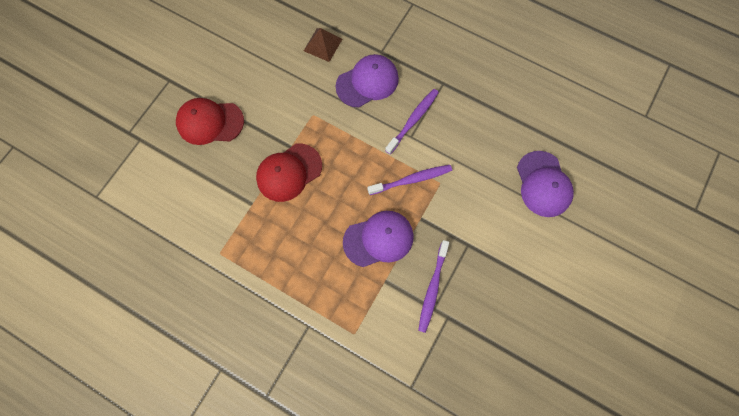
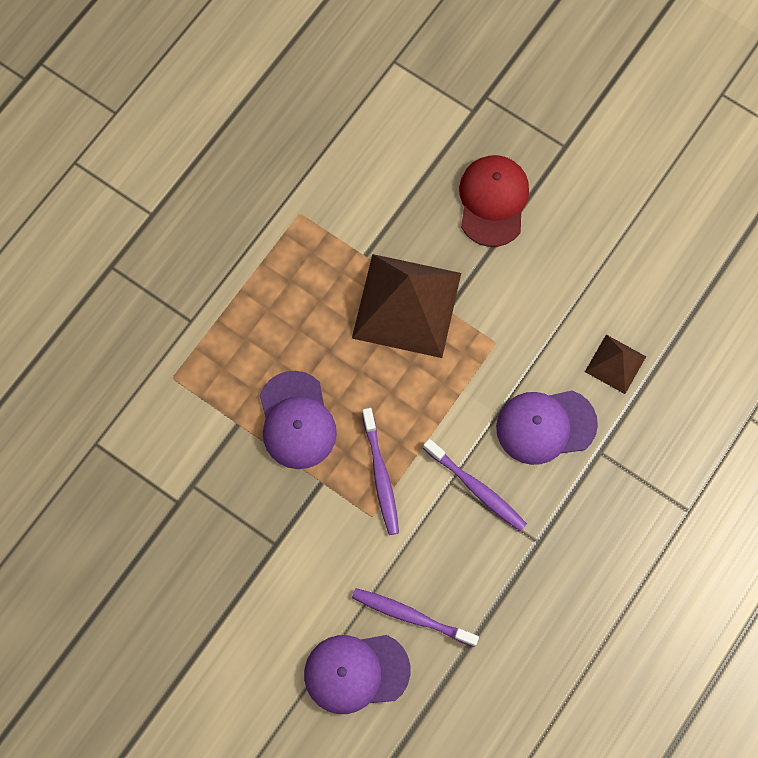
camera: 95 degrees right, 0 degrees up
red cap [256,144,322,202] -> brown pyramid [352,254,461,358]
purple cap [336,54,399,108] -> purple cap turned 105 degrees clockwise [496,390,598,465]
purple toothbrush [418,240,449,333] -> purple toothbrush moved to [352,588,479,647]

